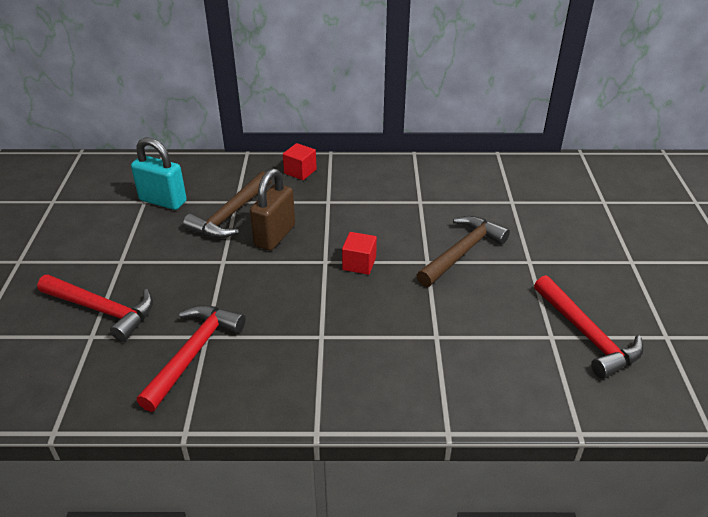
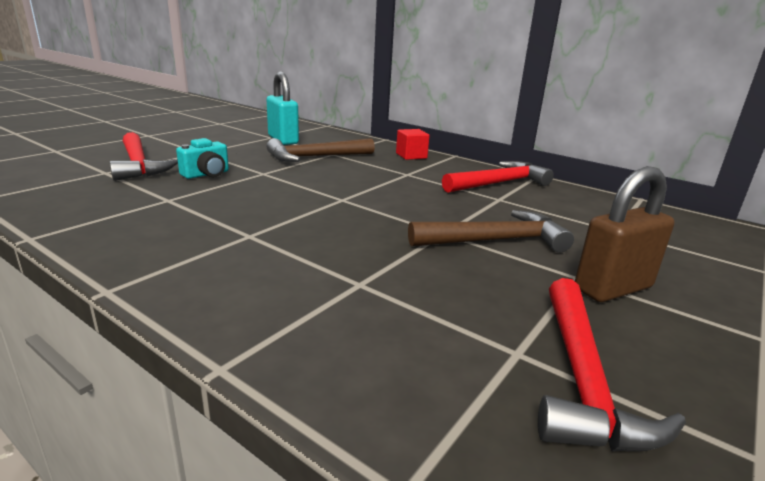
camera: 35 degrees right, 15 degrees down
red hammer [136,305,245,412] -> red hammer moved to [442,161,554,193]
brown padlock [250,169,295,251] -> brown padlock moved to [575,166,675,302]
red cube [342,232,377,275] -> none
none -> turquoise camera [176,138,229,179]

